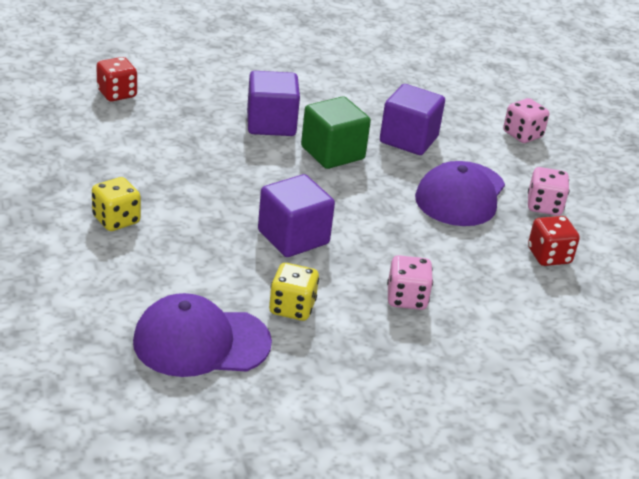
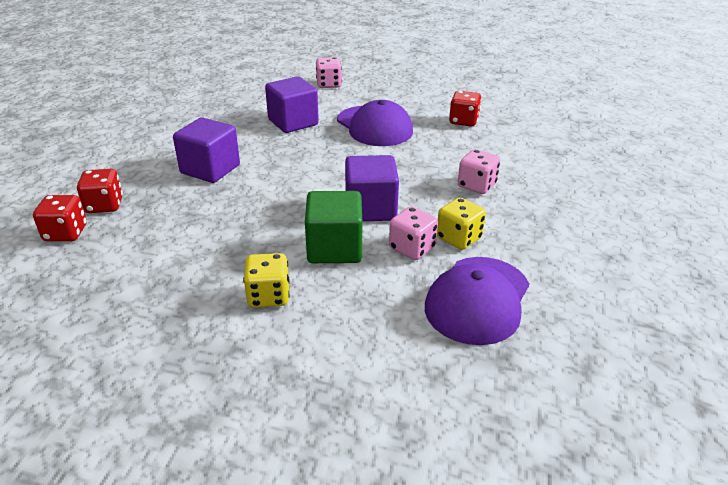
camera: 55 degrees left, 0 degrees up
green cube [301,96,371,169] -> green cube moved to [305,191,362,263]
pink dice [528,167,570,216] -> pink dice moved to [389,207,438,260]
none -> red dice [77,169,123,213]

